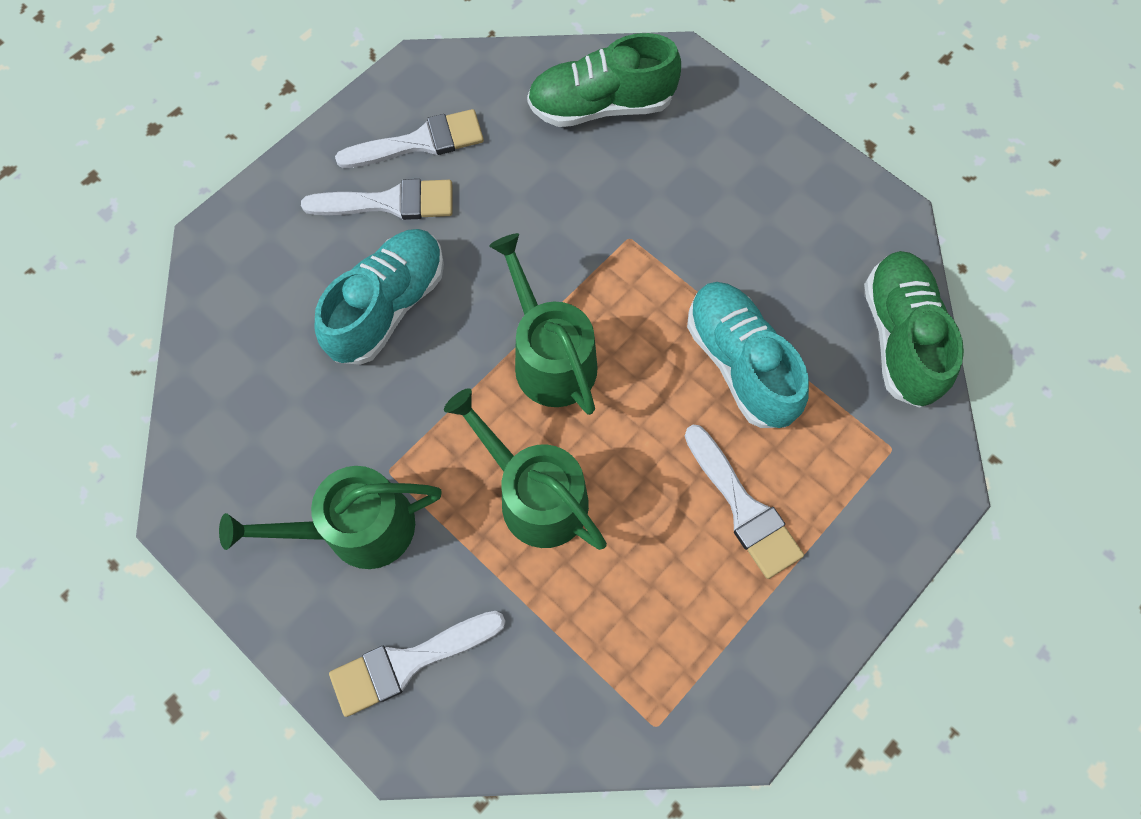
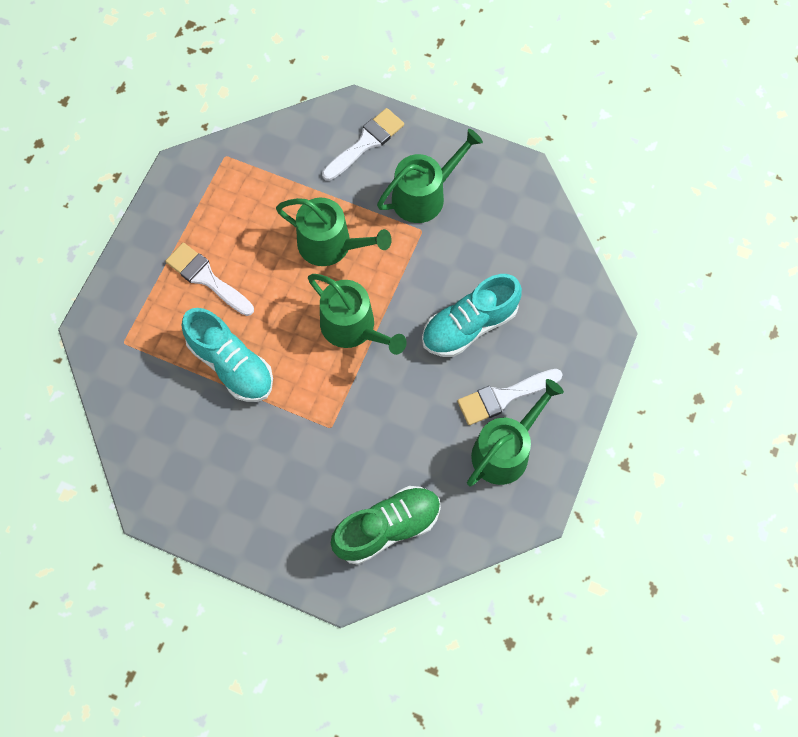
camera: 160 degrees right, 0 degrees up
turquoise shoe [315,229,444,365] -> turquoise shoe turned 45 degrees clockwise [422,274,522,357]
white brush [335,109,484,168] -> green watering can [467,379,564,486]
green shoe [864,251,964,408] -> none

